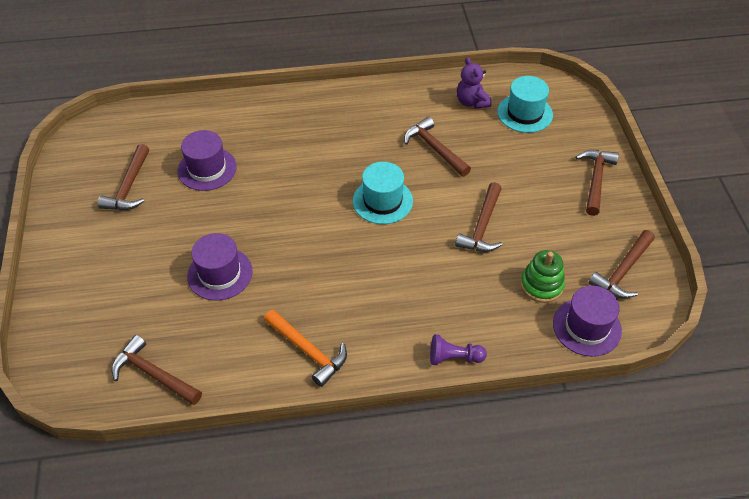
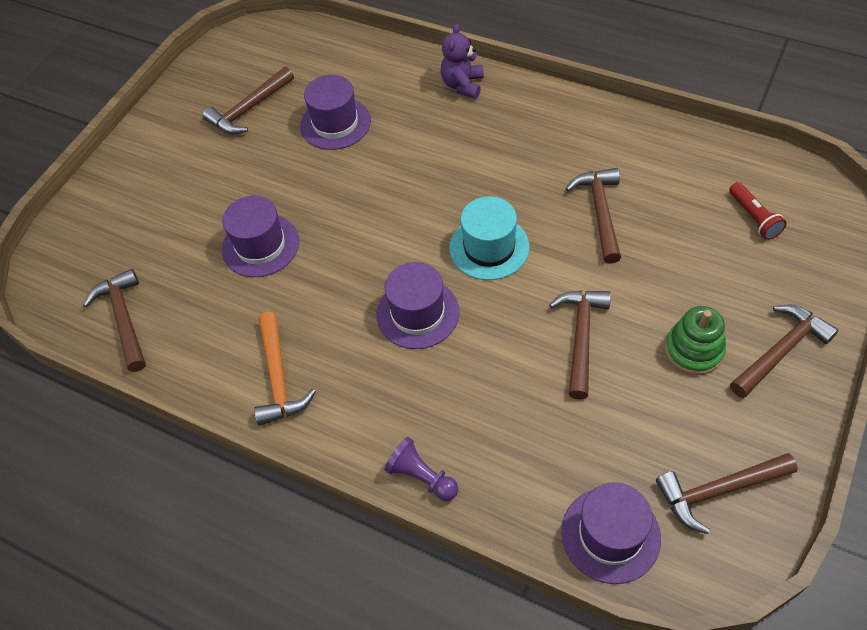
camera: 40 degrees right, 5 degrees up
brown hammer [455,182,502,252] -> brown hammer turned 135 degrees clockwise [549,291,611,400]
purple teddy bear [457,57,492,109] -> purple teddy bear moved to [441,23,484,99]
turquoise hat [497,76,553,133] -> red flashlight [729,182,787,240]
green stacking toy [520,250,565,303] -> green stacking toy moved to [665,306,726,375]
none -> purple hat [376,262,460,349]

